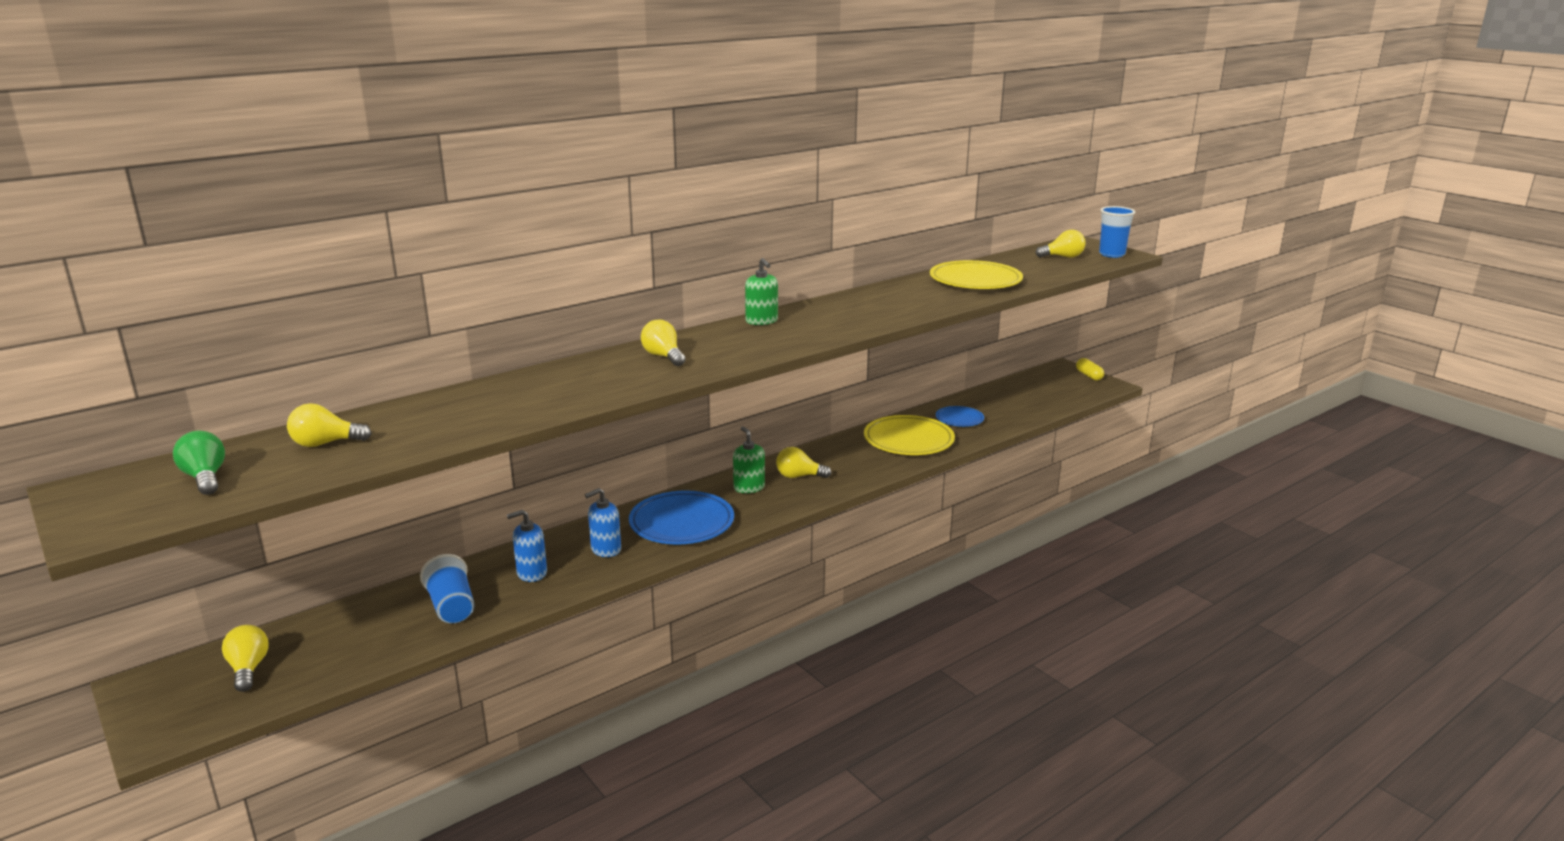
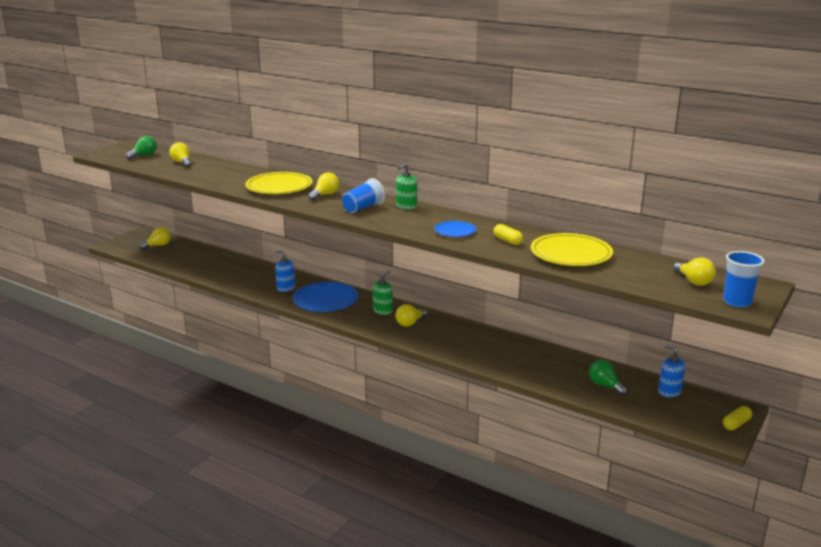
camera: 70 degrees right, 0 degrees up
blue cup [420,554,475,623] -> blue cup moved to [342,178,385,213]
blue soap dispenser [507,510,547,582] -> blue soap dispenser moved to [658,344,685,397]
yellow light bulb [776,447,832,478] -> yellow light bulb turned 120 degrees counterclockwise [395,304,427,326]
yellow plate [864,415,955,455] -> yellow plate moved to [245,172,313,194]
blue plate [936,406,984,427] -> blue plate moved to [434,221,476,237]
none -> yellow capsule [493,224,523,245]
none -> green light bulb [589,360,627,396]

